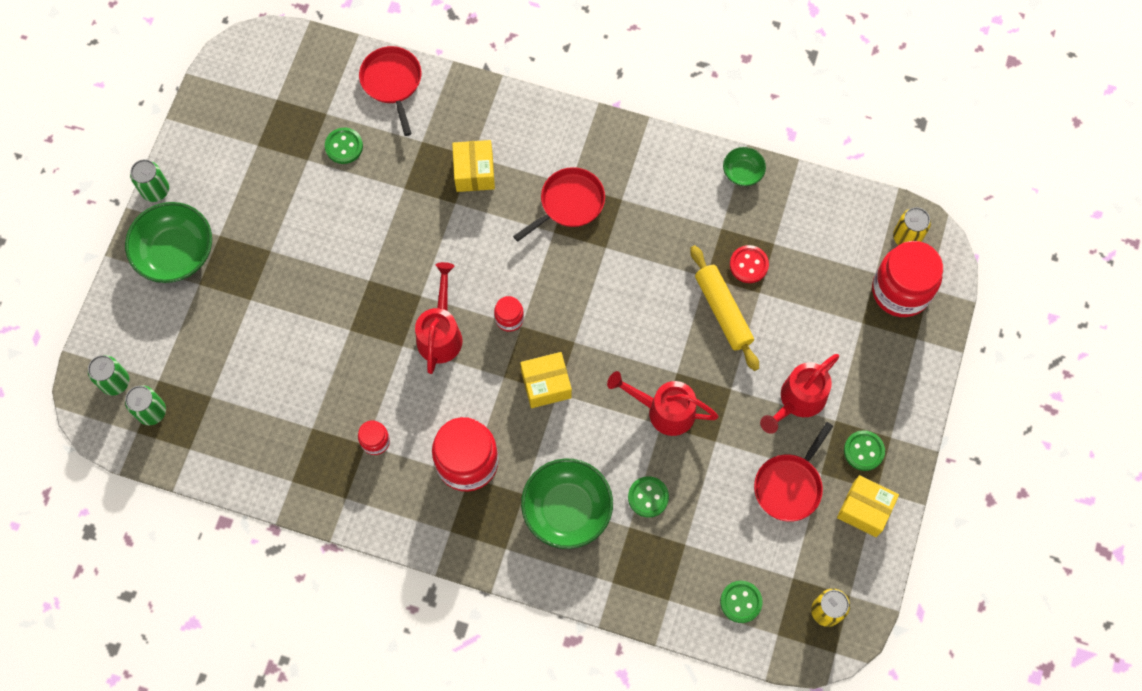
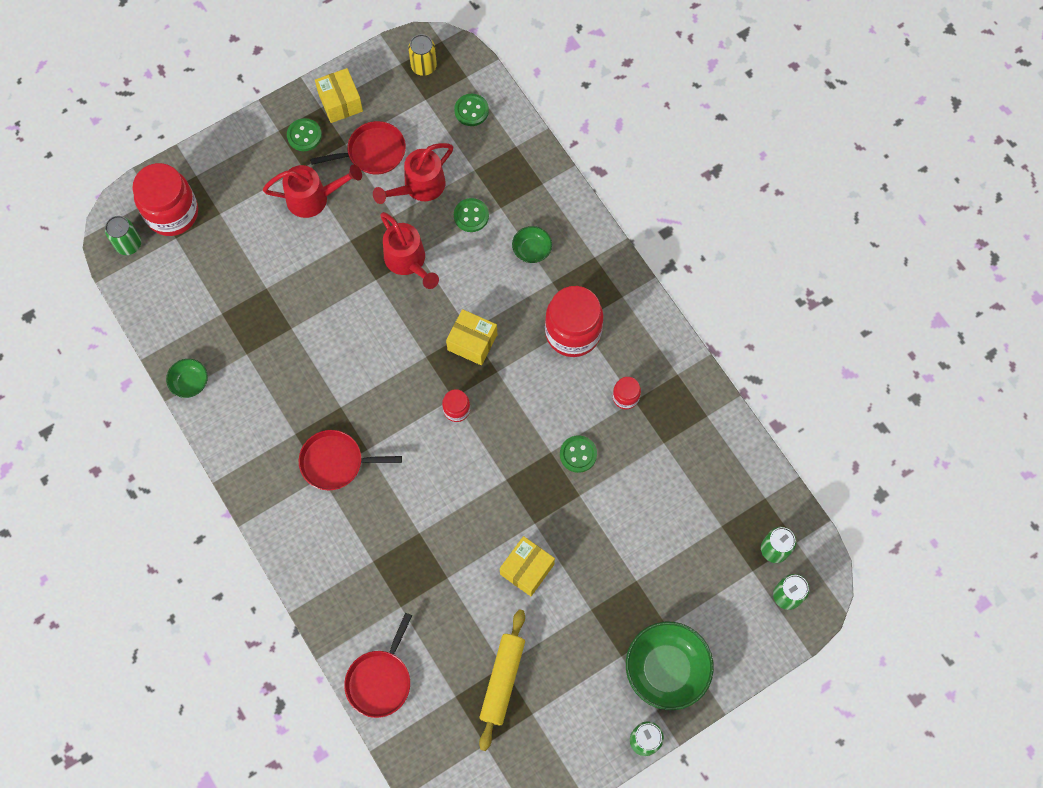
camera: 140 degrees left, 0 degrees up
green button [325,128,363,164] -> green button moved to [560,435,597,473]
red watering can [415,262,463,374] -> red watering can moved to [373,143,453,204]
yellow box [452,140,495,192] -> yellow box moved to [500,536,555,596]
green bowl [521,458,613,549] -> green bowl [512,226,552,263], size x0.51
yellow rolling pin [690,245,759,371] -> yellow rolling pin moved to [479,609,525,751]
red button [730,245,769,283] -> none
yellow can [893,207,931,245] -> green can [105,216,141,255]

